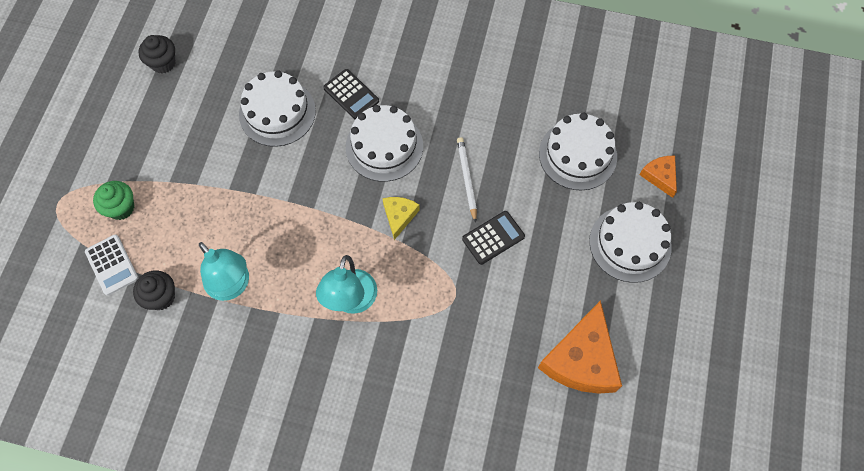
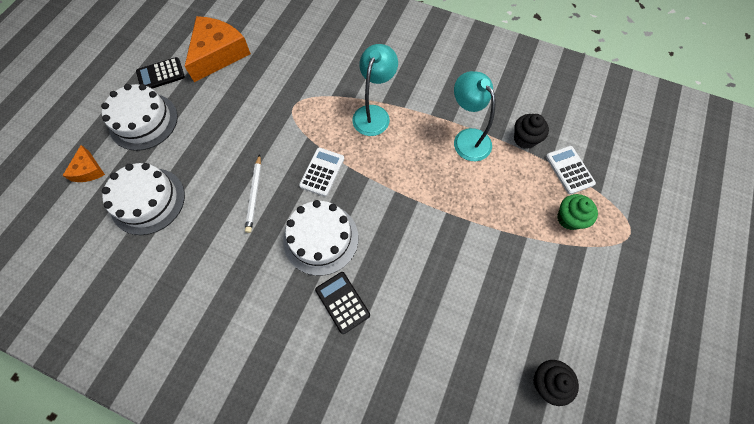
camera: 170 degrees left, 0 degrees up
white cake [239,70,316,147] -> none
yellow cheese [382,197,420,240] -> white calculator [299,148,344,197]
black calculator [462,211,525,265] -> black calculator moved to [136,57,185,89]

